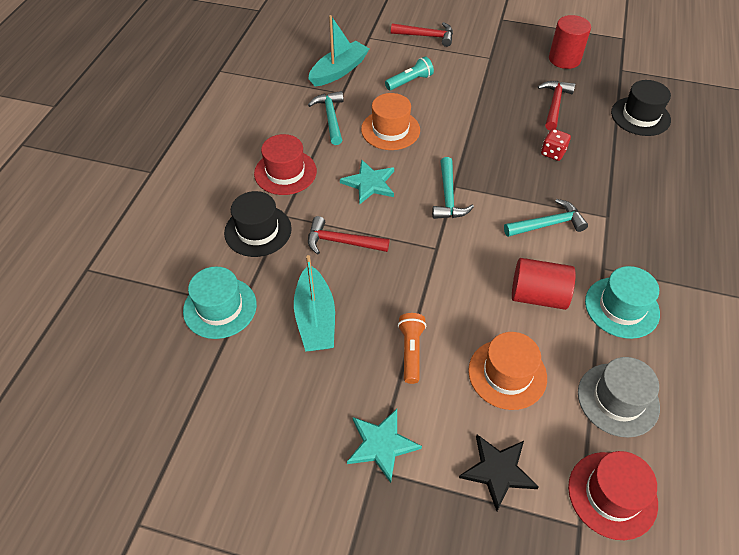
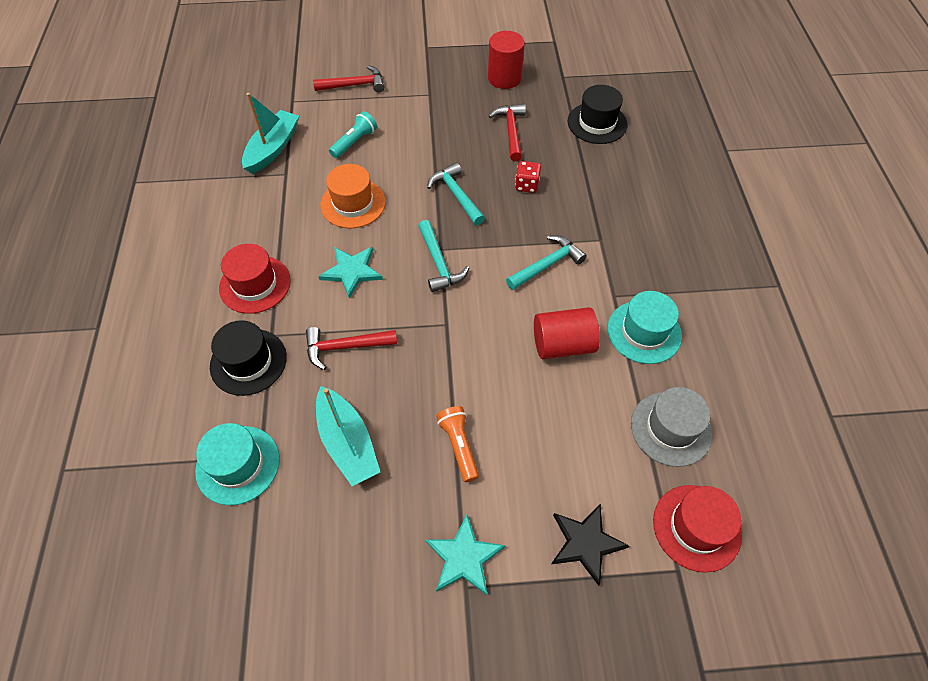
camera: 20 degrees left, 5 degrees up
turquoise hammer [308,91,344,145] -> turquoise hammer moved to [427,163,485,225]
orange hat [468,332,547,410] -> none

